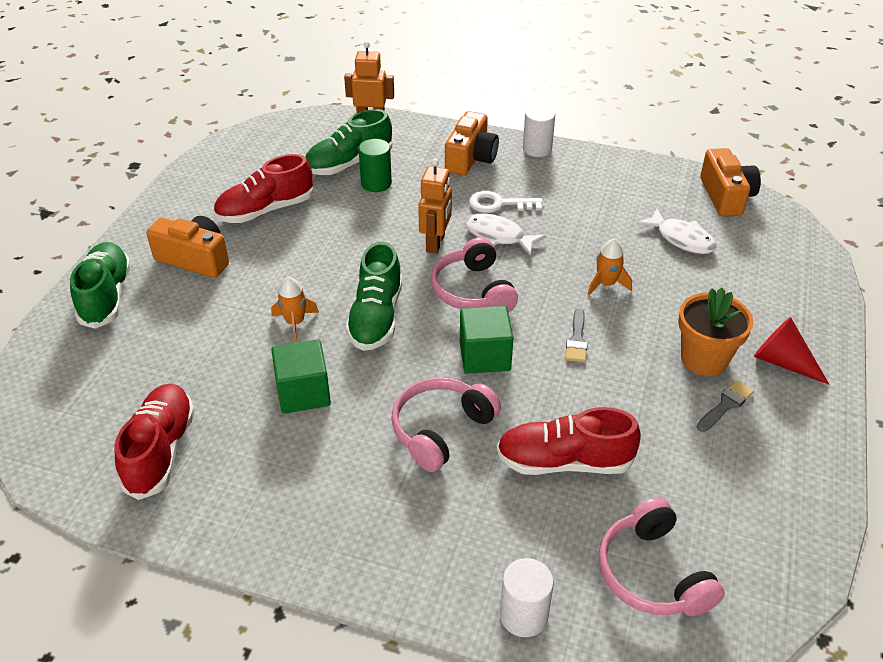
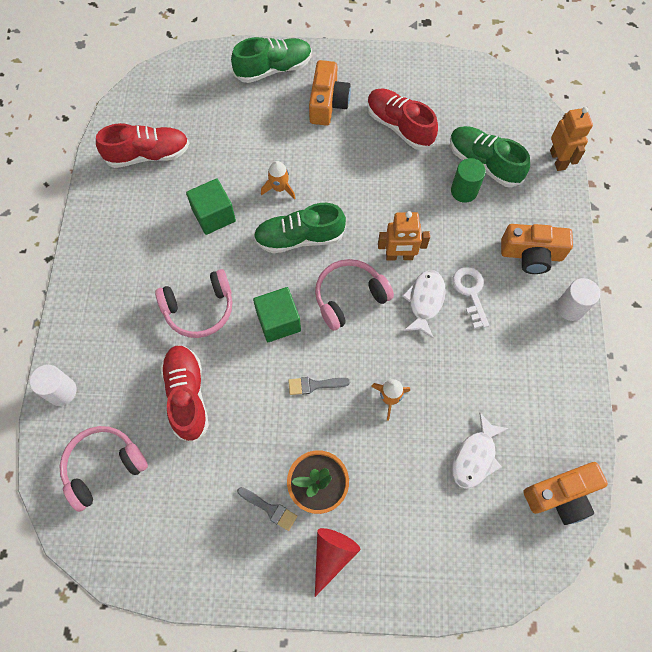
camera: 75 degrees right, 25 degrees up
pink headphones [391,378,501,472] -> pink headphones turned 135 degrees clockwise [155,269,232,338]

